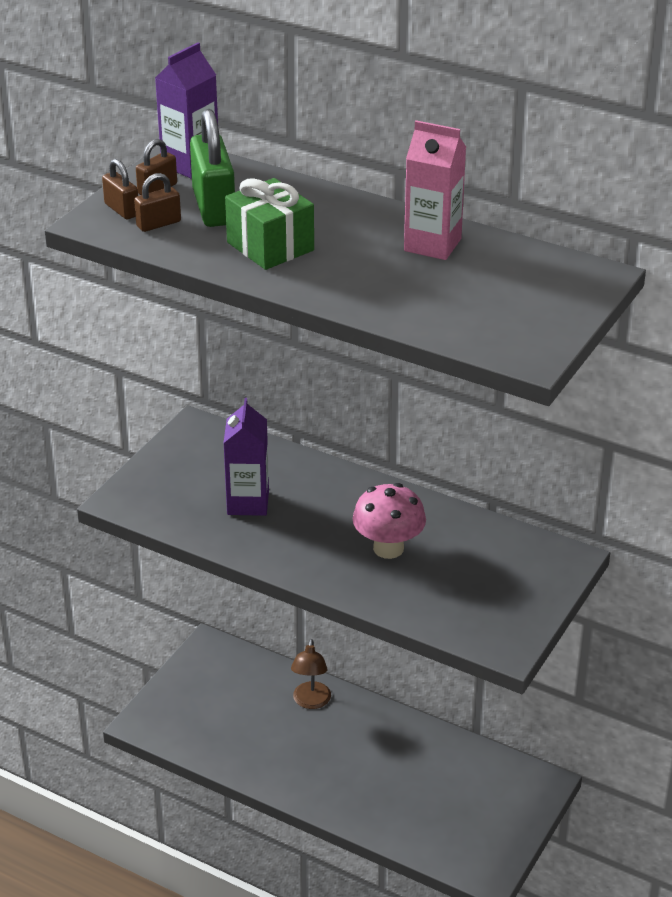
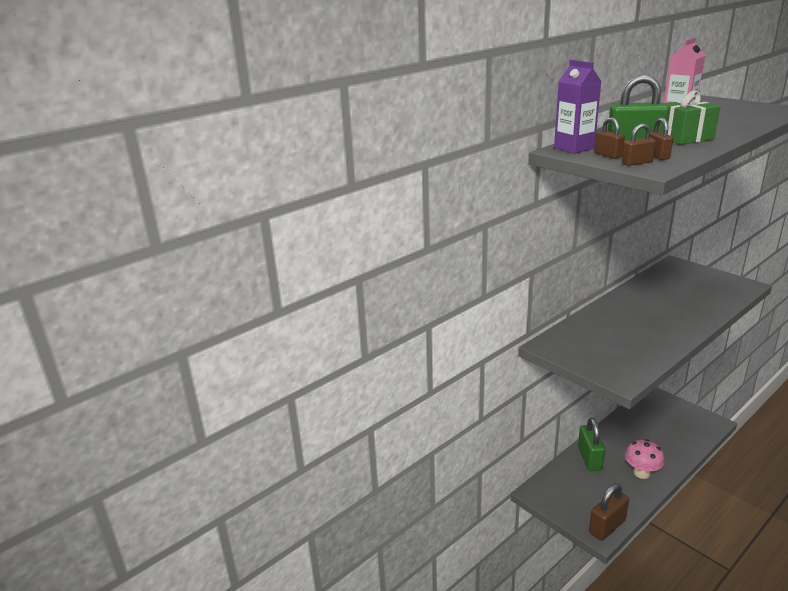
camera: 70 degrees left, 10 degrees down
purple carton [224,398,269,516] -> none
brown lamp [291,639,331,709] -> green padlock [578,418,605,471]
pink mushroom [353,483,426,559] -> pink mushroom moved to [625,439,665,479]
none -> brown padlock [589,483,629,541]

